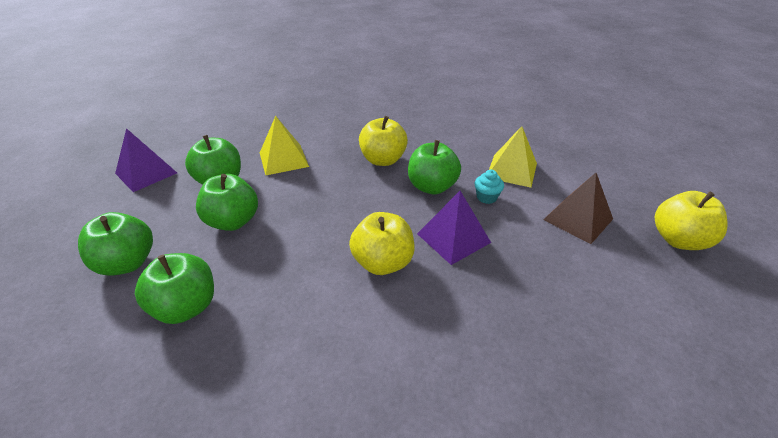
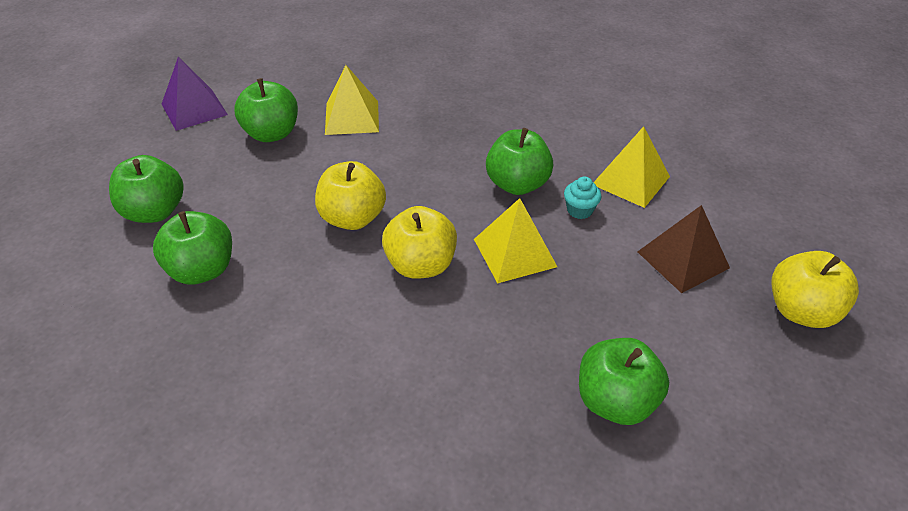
camera: 15 degrees right, 5 degrees up
green apple [196,174,258,231] -> green apple moved to [579,338,669,425]
yellow apple [359,116,408,166] -> yellow apple moved to [315,161,386,230]
purple pyramid [417,191,491,265] -> yellow pyramid [474,198,557,284]

